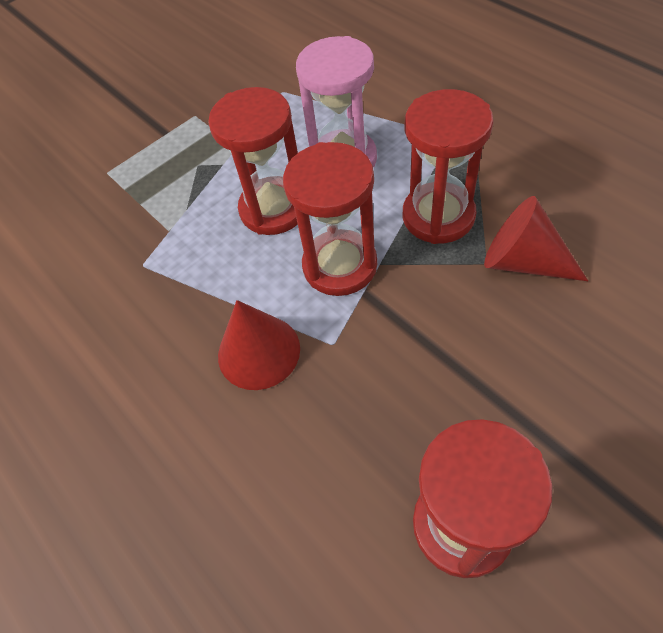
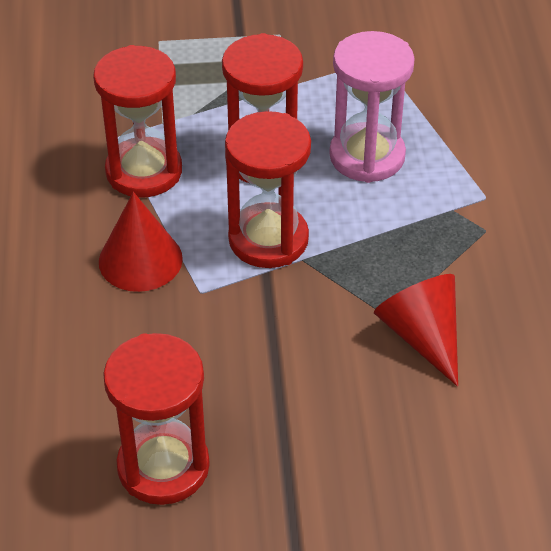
camera: 30 degrees right, 10 degrees down
red hourglass [403,89,493,244] -> red hourglass moved to [93,45,182,197]

